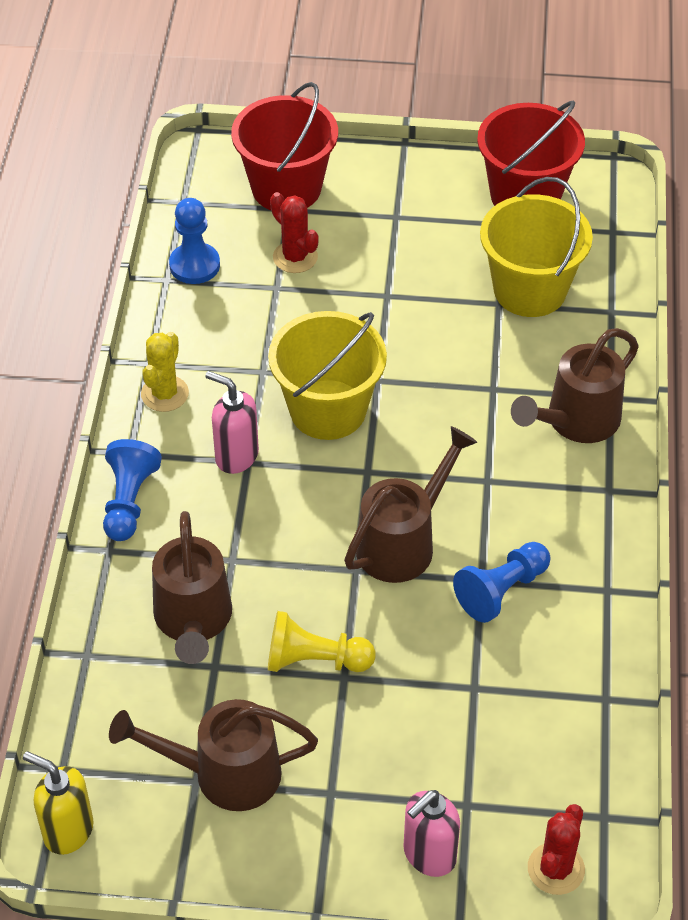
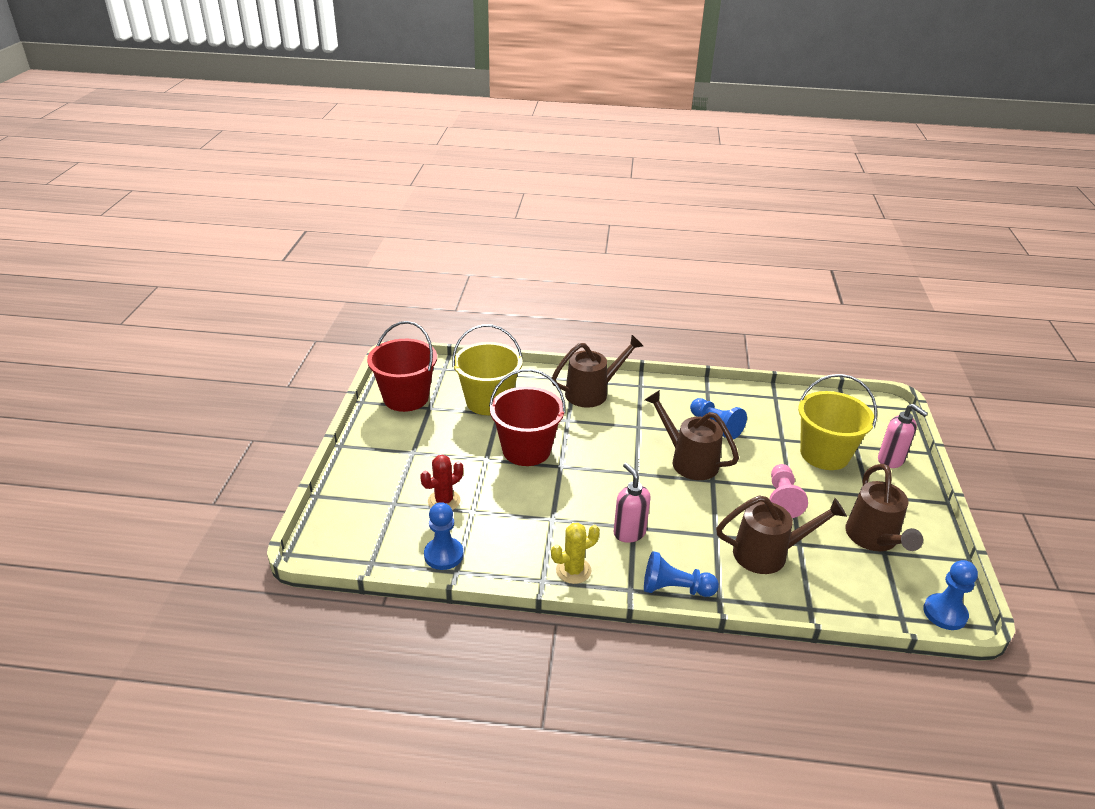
camera: 90 degrees left, 15 degrees down
yellow soap dispenser [23,751,94,855] -> blue pawn [923,560,978,630]
yellow cactus [141,332,189,412] -> yellow cactus turned 45 degrees counterclockwise [551,523,600,584]
pink soap dispenser [206,371,259,474] -> pink soap dispenser turned 120 degrees clockwise [614,463,651,543]
red bucket [231,82,338,210] -> red bucket moved to [489,369,566,466]
yellow bucket [268,311,387,440] -> yellow bucket moved to [798,374,877,470]
yellow pawn [268,611,376,672] -> pink pawn [769,464,808,518]
brown watering can [511,328,639,443] -> brown watering can turned 75 degrees counterclockwise [552,335,643,408]
red cactus [528,804,585,895] -> none

